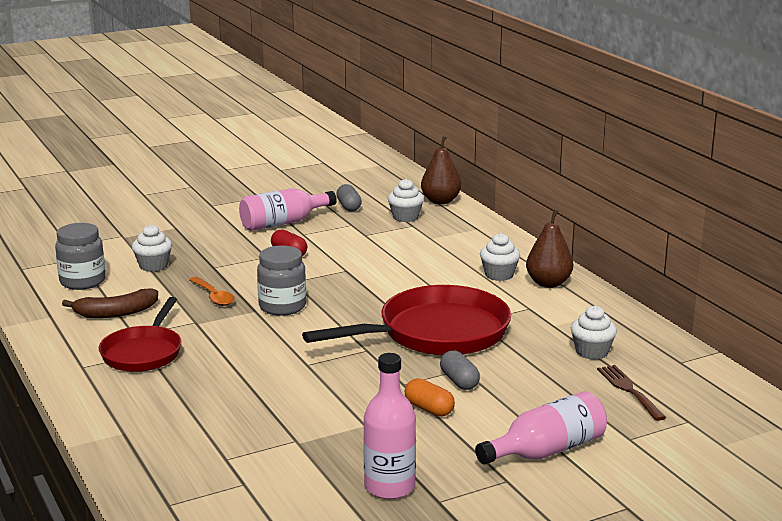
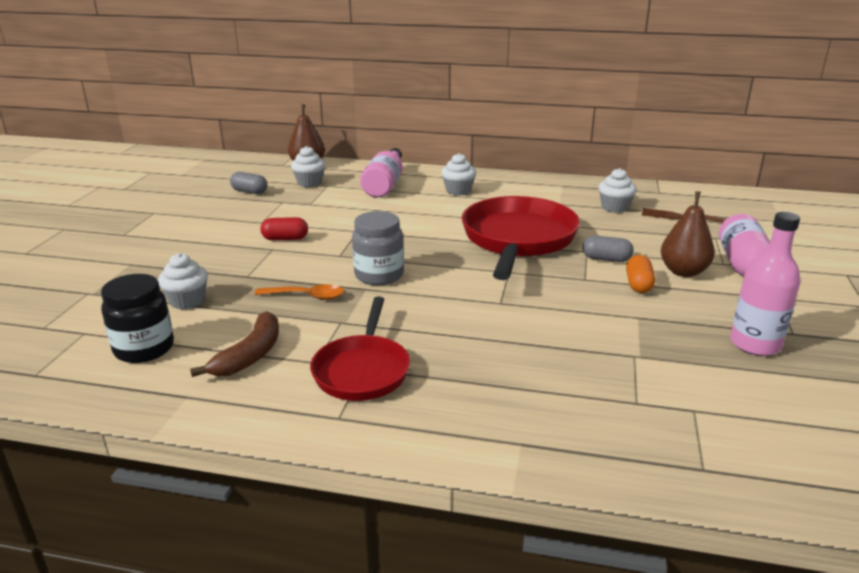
camera: 50 degrees left, 5 degrees up
grey jar [55,223,106,290] -> black jar [101,274,174,363]
red pan [99,297,182,372] -> red pan turned 45 degrees clockwise [310,296,410,401]
pink bottle [239,188,337,231] -> pink bottle moved to [360,148,403,198]
orange capsule [405,378,455,417] -> orange capsule turned 75 degrees counterclockwise [626,255,655,293]
brown pear [526,210,573,288] -> brown pear moved to [661,191,715,277]

